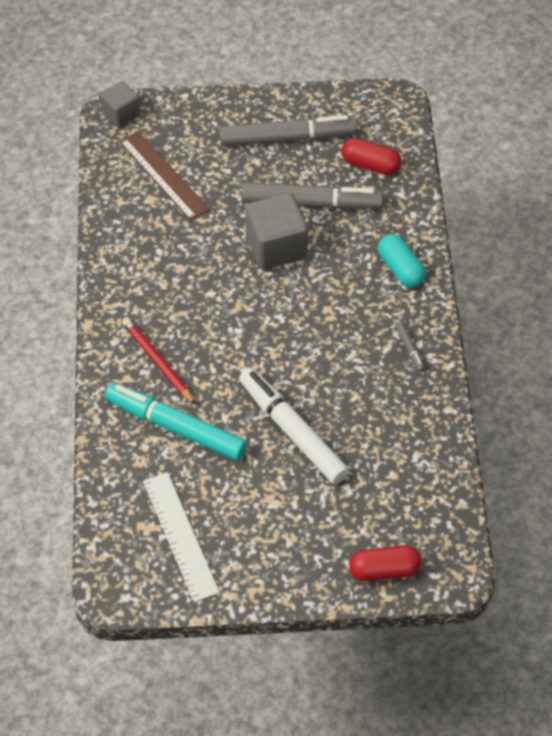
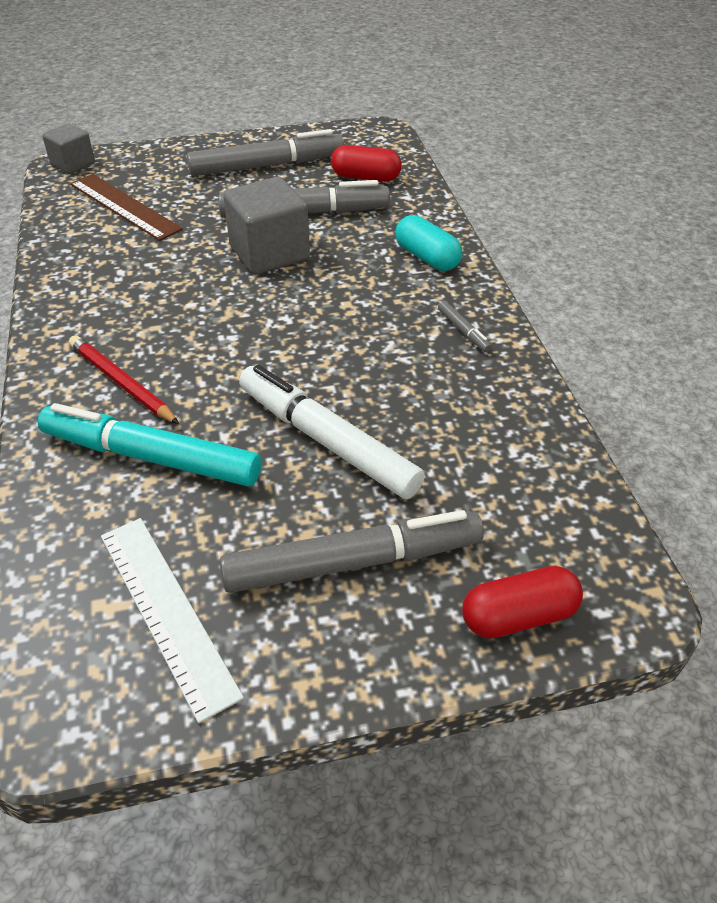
camera: 10 degrees left, 10 degrees down
none -> grey marker [220,510,484,593]

